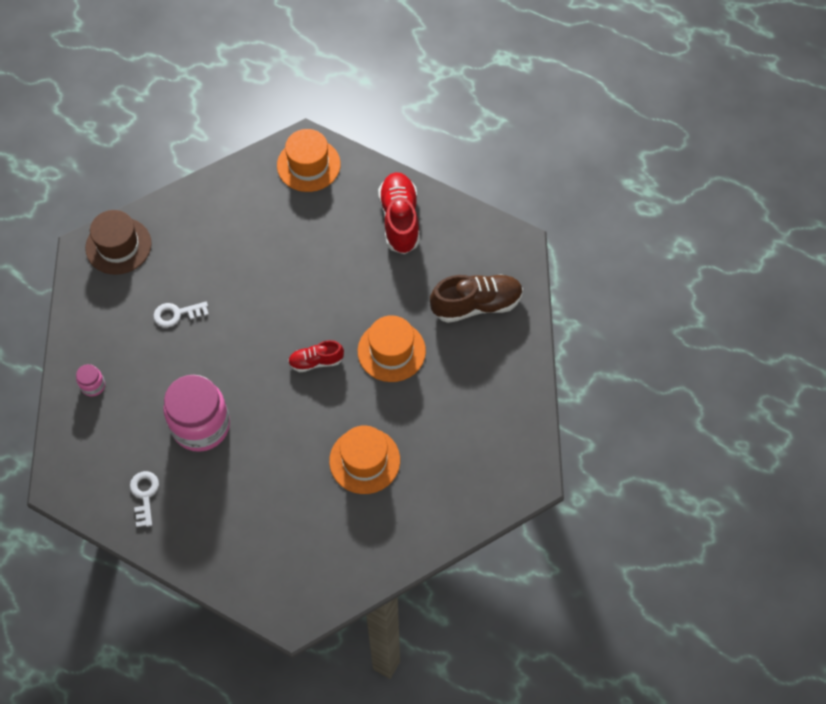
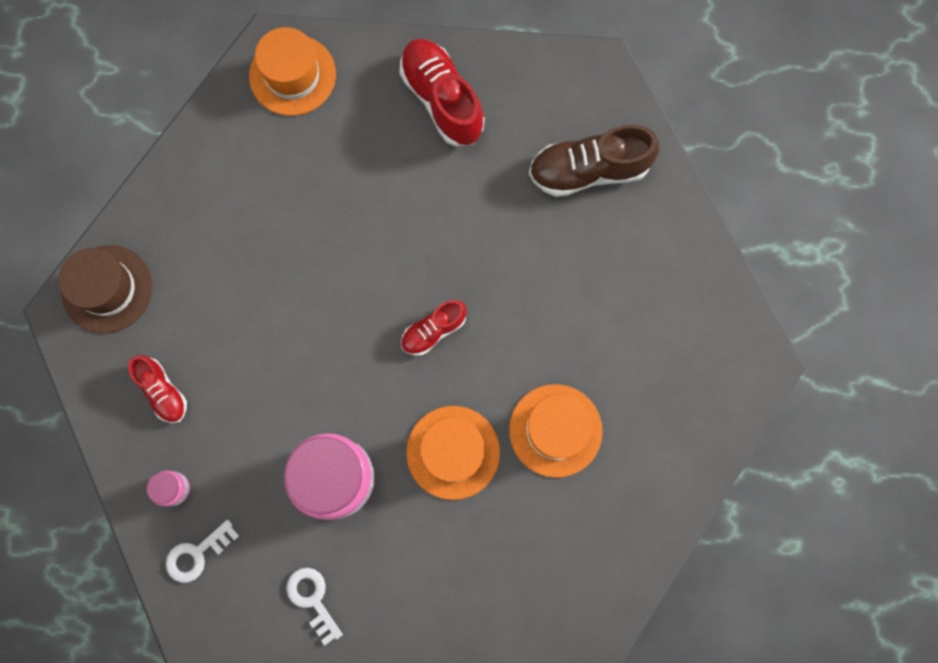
camera: 25 degrees left, 15 degrees up
white key [153,302,209,327] -> white key moved to [166,520,239,583]
orange hat [358,315,426,382] -> orange hat moved to [406,406,500,500]
brown shoe [430,275,523,323] -> brown shoe turned 150 degrees counterclockwise [529,124,659,197]
none -> red shoe [128,355,187,423]

